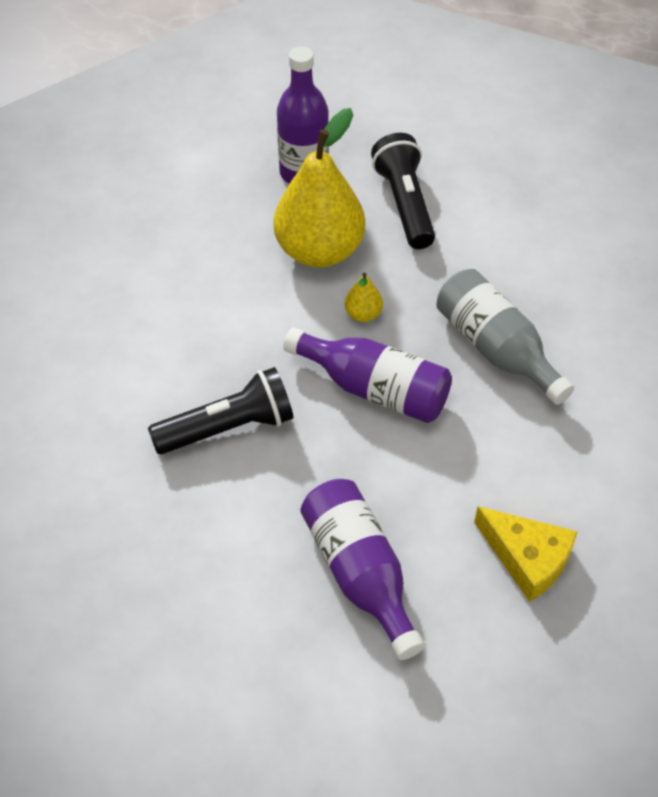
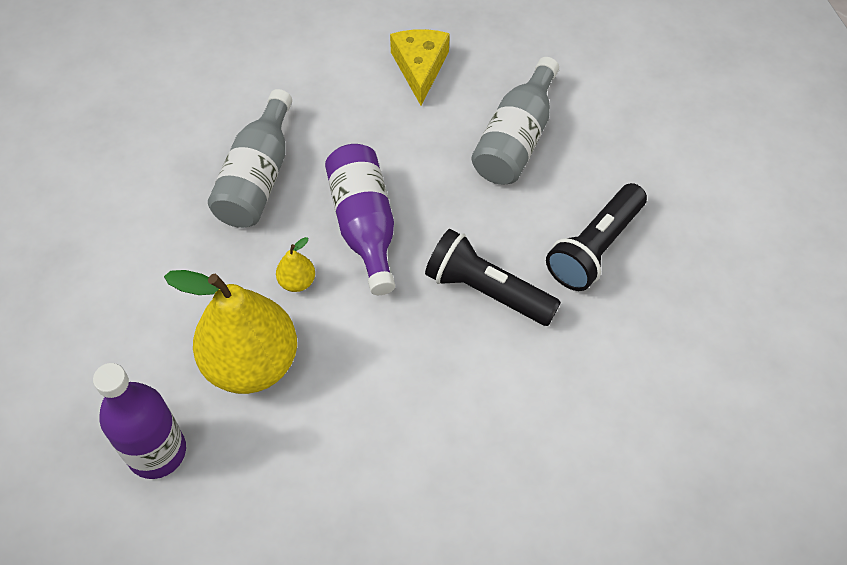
camera: 130 degrees left, 5 degrees up
purple bottle [300,479,425,660] -> grey bottle [472,57,559,184]
black flashlight [371,133,435,249] -> black flashlight moved to [546,183,647,291]

